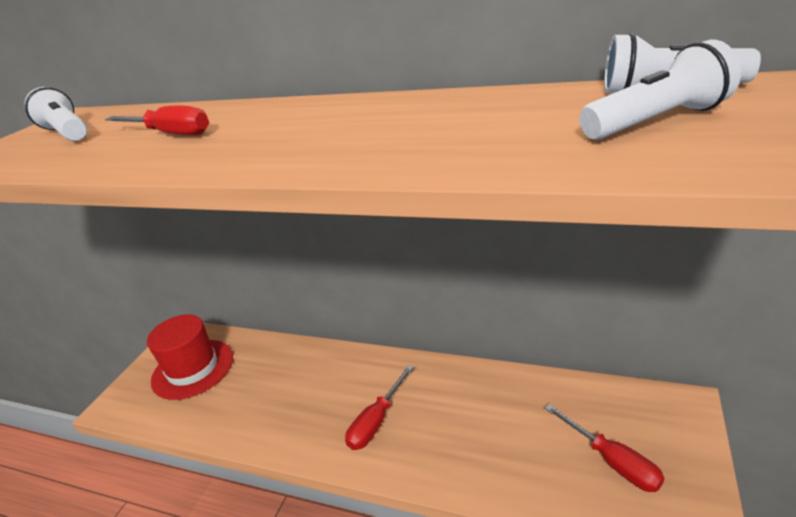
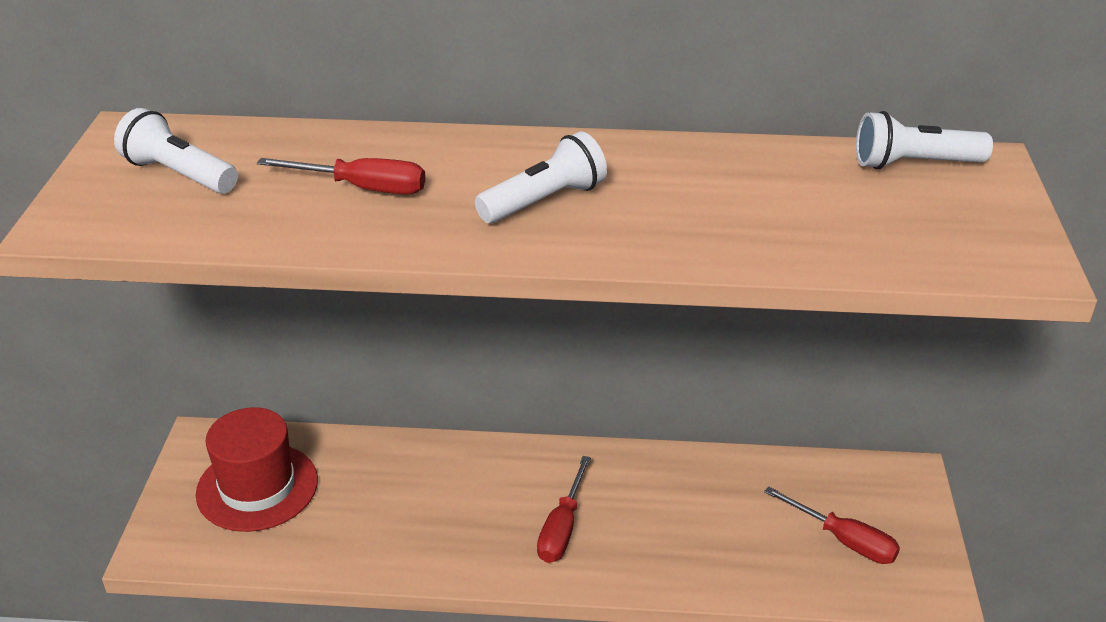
camera: 20 degrees left, 5 degrees up
white flashlight [579,40,741,140] -> white flashlight moved to [475,131,607,223]

